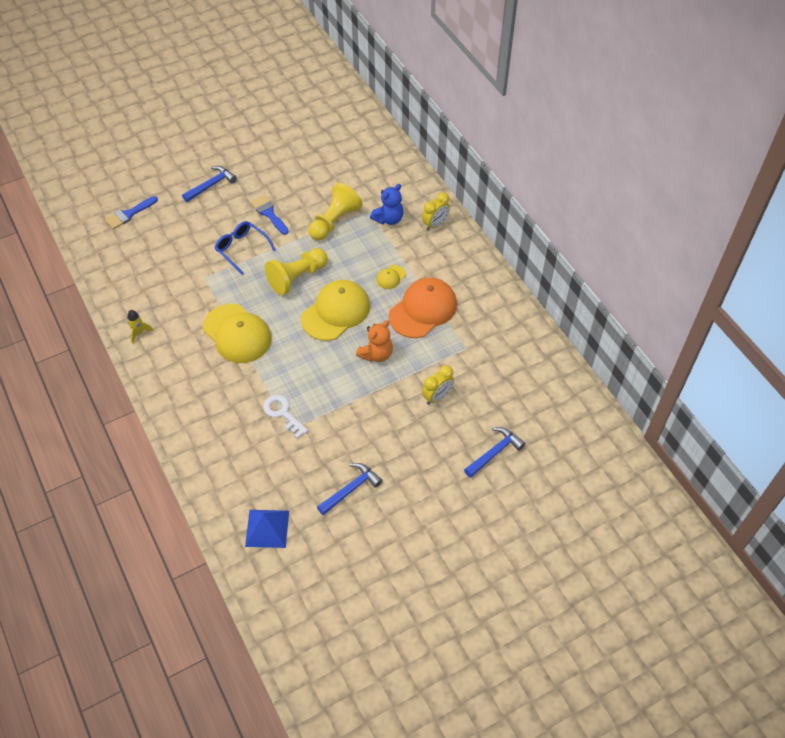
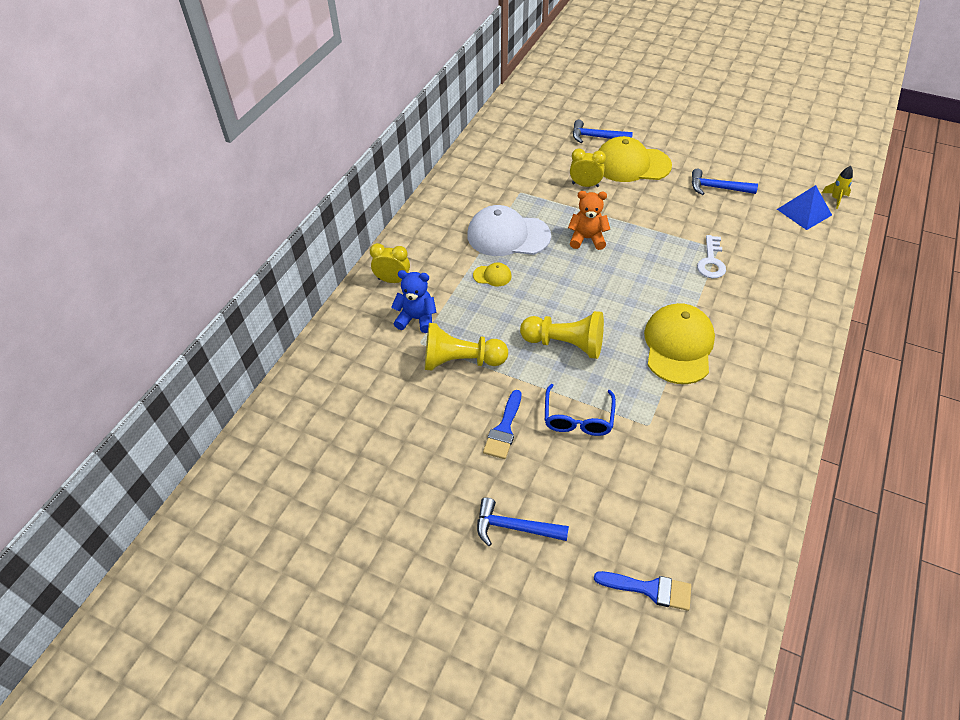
camera: 125 degrees left, 5 degrees down
yellow rocket [127,310,154,344] -> yellow rocket moved to [822,166,853,209]
yellow cap [301,280,370,341] -> yellow cap moved to [598,136,672,182]
orange cap [389,278,457,338] -> white cap [467,205,551,256]

